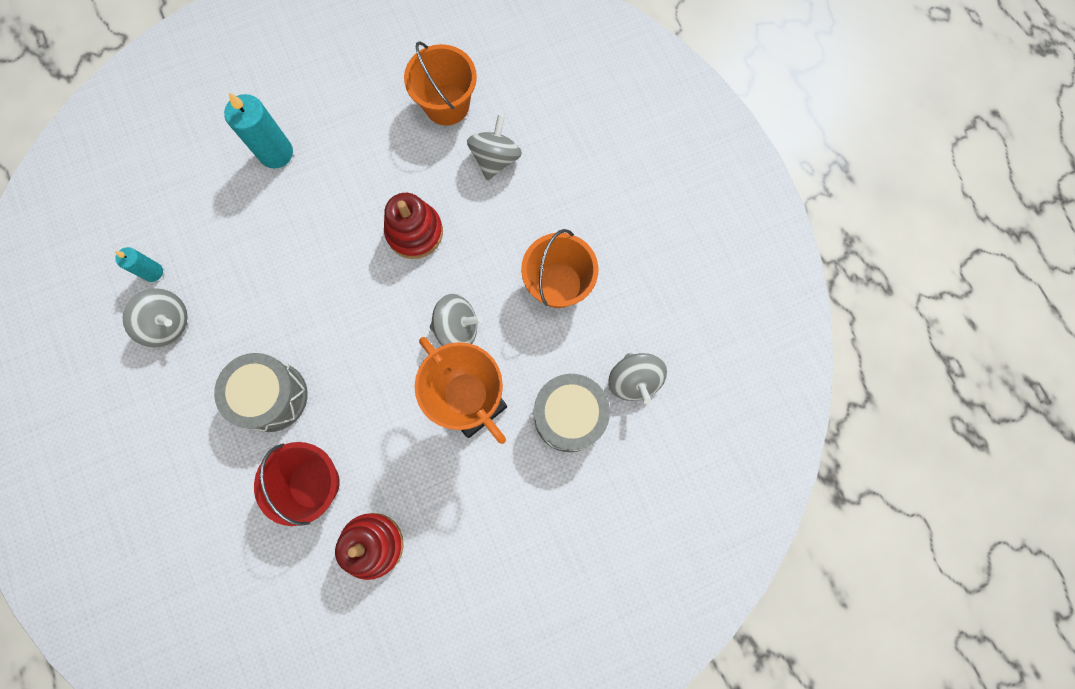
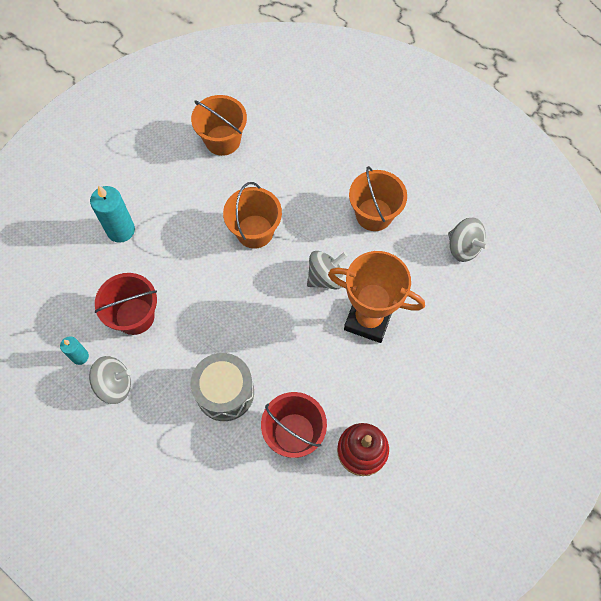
camera: 30 degrees left, 10 degrees down
red stacking toy [384,193,443,259] -> orange bucket [223,182,282,249]
grey spinning top [467,114,522,181] -> none
grey drum [534,374,610,452] -> none
none -> red bucket [95,273,157,335]

